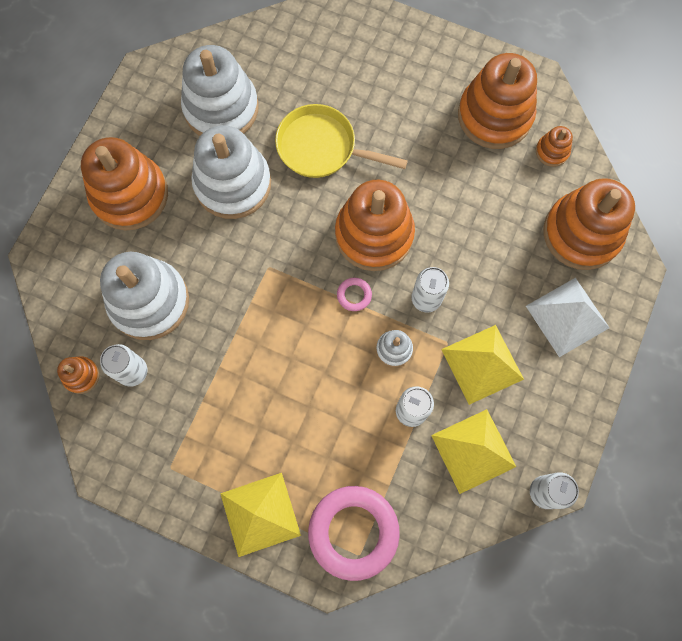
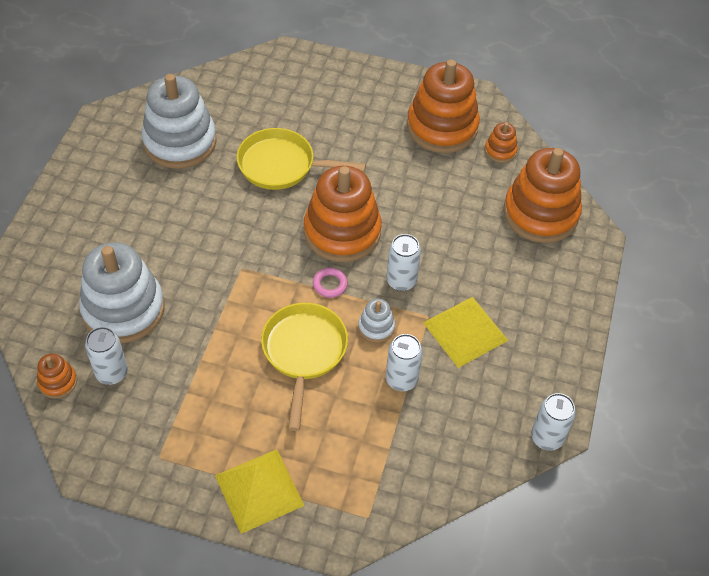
camera: 10 degrees left, 20 degrees down
orange stacking toy [81,137,168,230] -> none
white stacking toy [191,125,271,219] -> none
pink ring [308,486,400,581] -> none
yellow pyramid [431,409,516,494] -> none
white pyramid [526,278,610,357] -> none
none -> yellow pan [261,303,348,431]

